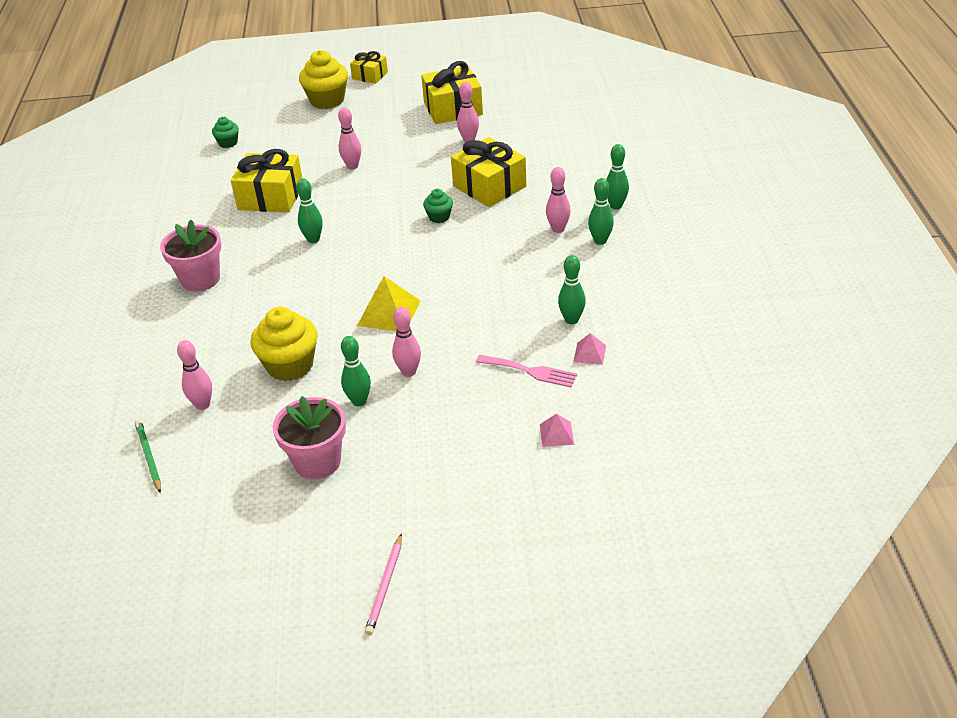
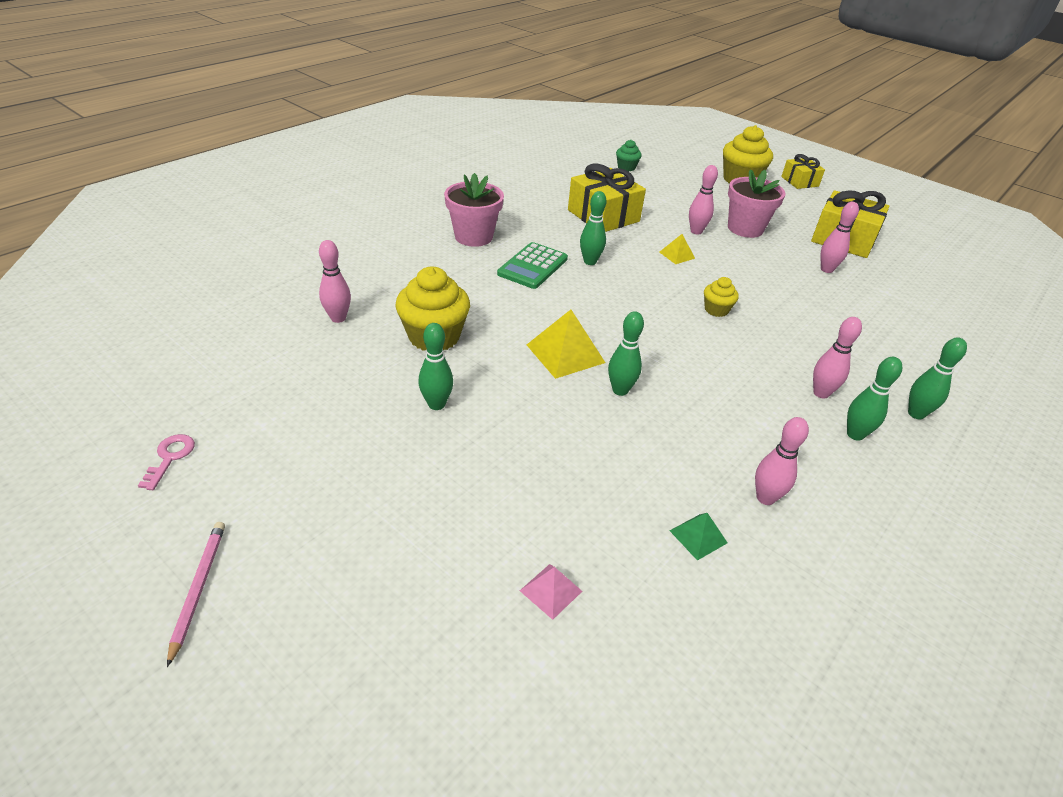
camera: 40 degrees right, 0 degrees up
green pencil [135,420,161,493] -> none
pink flower pot [272,396,346,479] -> pink flower pot moved to [728,169,786,238]
pink pencil [365,533,402,635] -> pink pencil turned 120 degrees clockwise [167,522,225,667]
pink bowling pin [392,307,421,377] -> pink bowling pin moved to [755,417,809,505]
green cupcake [423,189,453,223] -> yellow cupcake [704,277,739,317]
yellow gift [451,137,527,207] -> none
pink fork [476,355,577,387] -> none
green bowling pin [558,255,586,324] -> green bowling pin moved to [608,311,644,396]
pink pyramid [573,333,606,365] -> green pyramid [670,513,728,561]
none -> pink key [138,434,195,490]
none -> green calculator [497,242,568,289]
none -> yellow pyramid [659,234,695,264]

